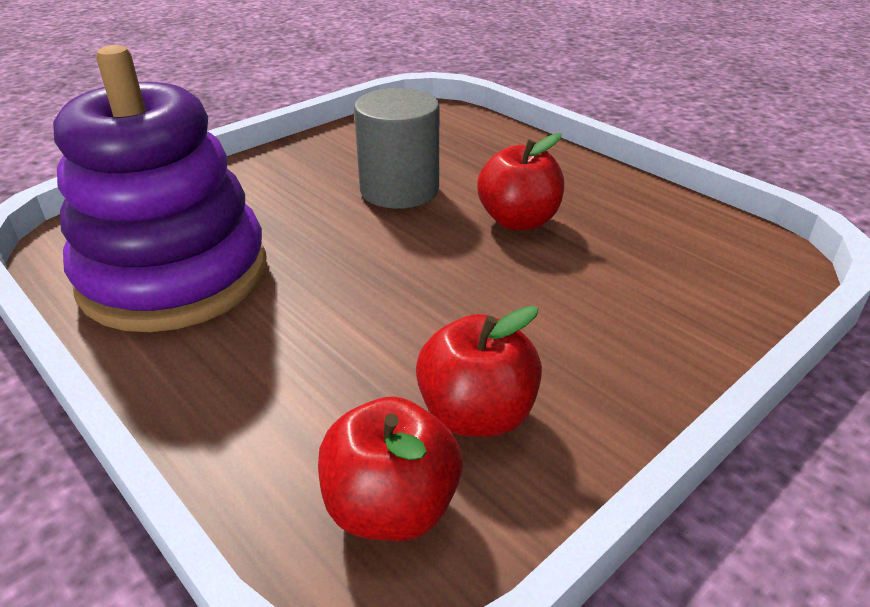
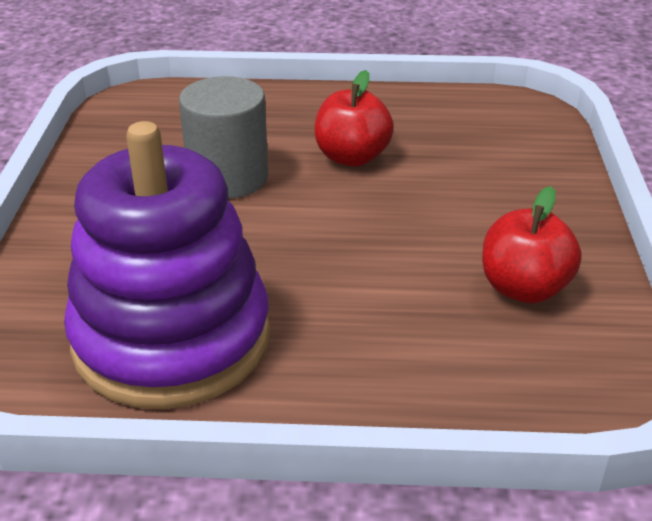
camera: 45 degrees left, 0 degrees up
red apple [318,396,463,541] -> none

